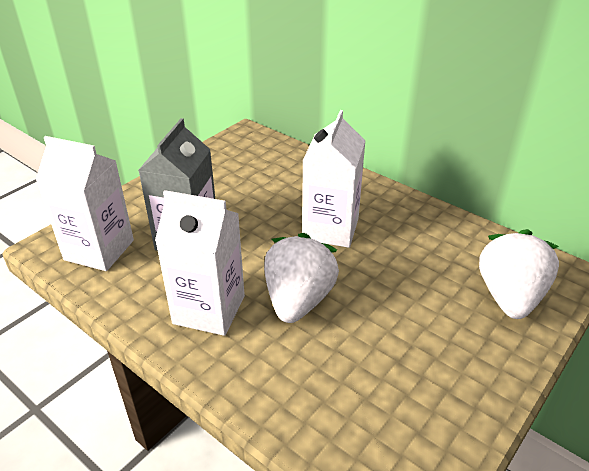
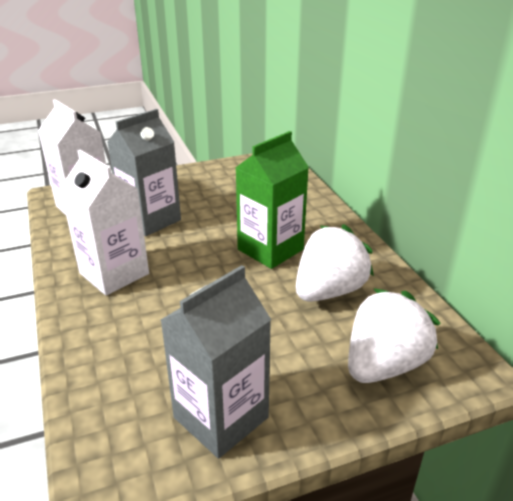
camera: 30 degrees right, 5 degrees down
white strawberry [264,233,339,323] -> white strawberry moved to [296,224,374,302]
white carton [302,110,365,248] -> green carton [235,131,309,269]
none -> grey carton [161,265,271,459]

